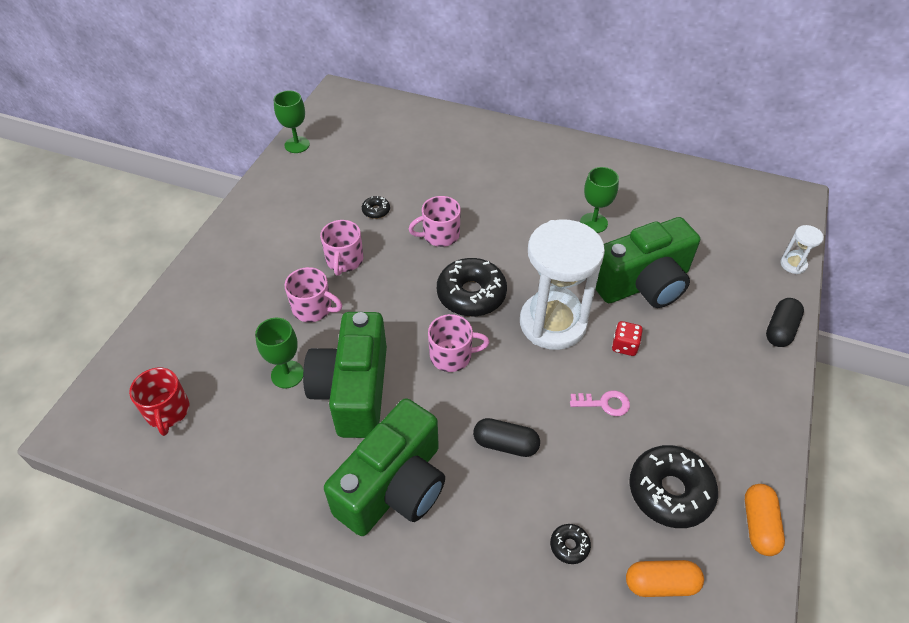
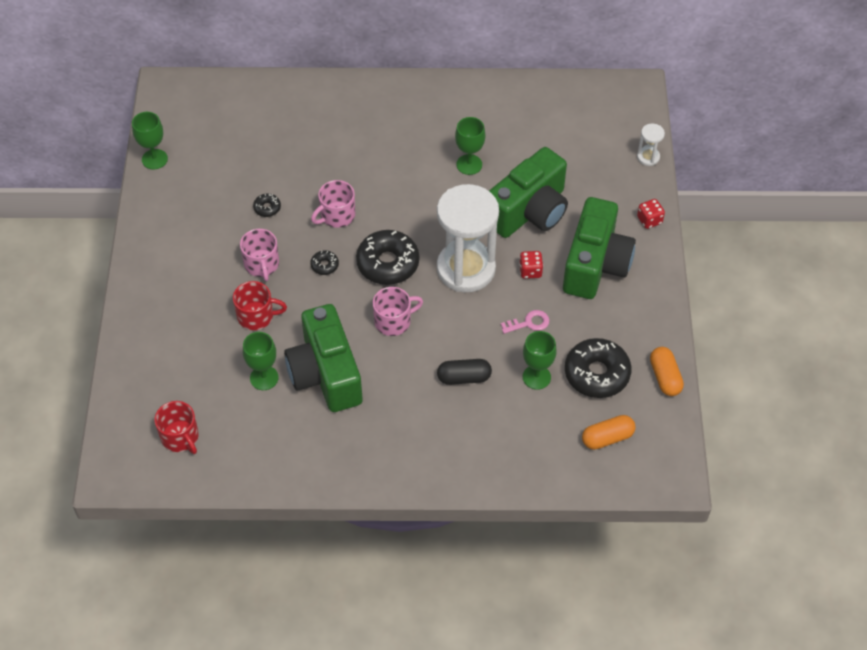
camera: 20 degrees left, 5 degrees up
pink mug [285,267,342,322] -> red mug [233,281,287,330]
green camera [324,398,445,536] -> green camera moved to [563,197,636,299]
black donut [550,524,591,564] -> black donut moved to [310,250,339,275]
black capsule [766,298,804,347] -> red dice [637,199,665,229]
none -> green goblet [523,331,557,390]

